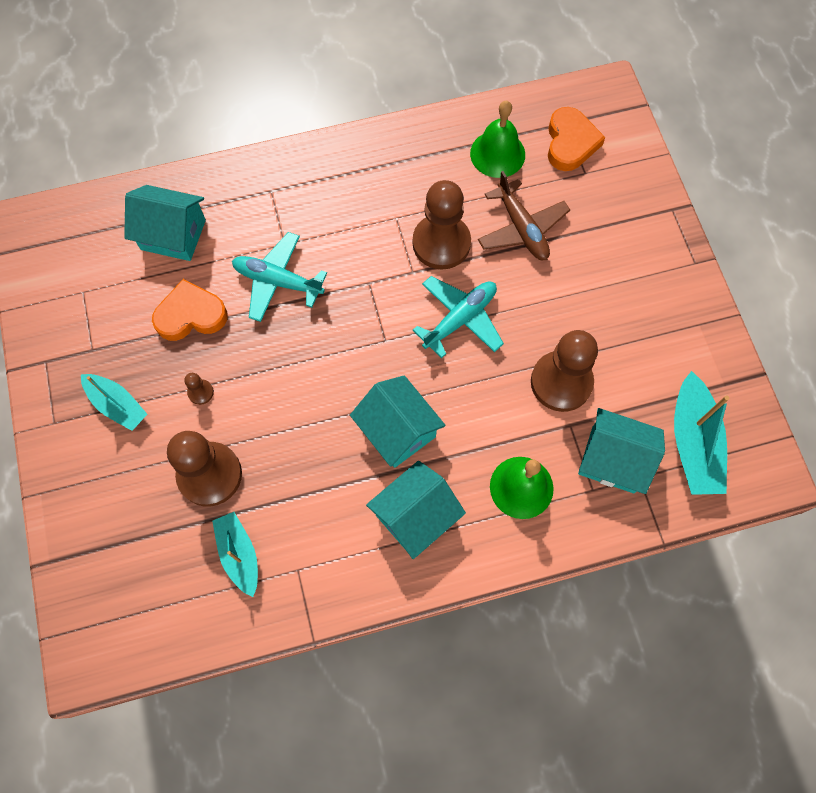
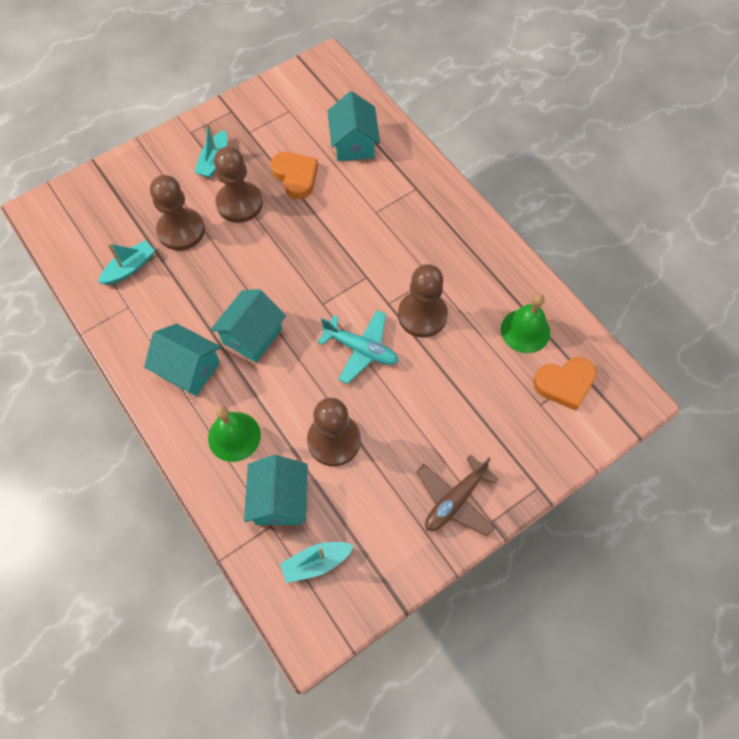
camera: 70 degrees right, 5 degrees down
brown pawn [184,373,214,405] -> brown pawn [214,146,263,223], size x2.42
turquoise plane [232,232,327,322] -> none
brown plane [478,171,570,260] -> brown plane moved to [416,454,499,536]
turquoise boat [674,371,729,495] -> turquoise boat [280,542,354,583], size x0.66

